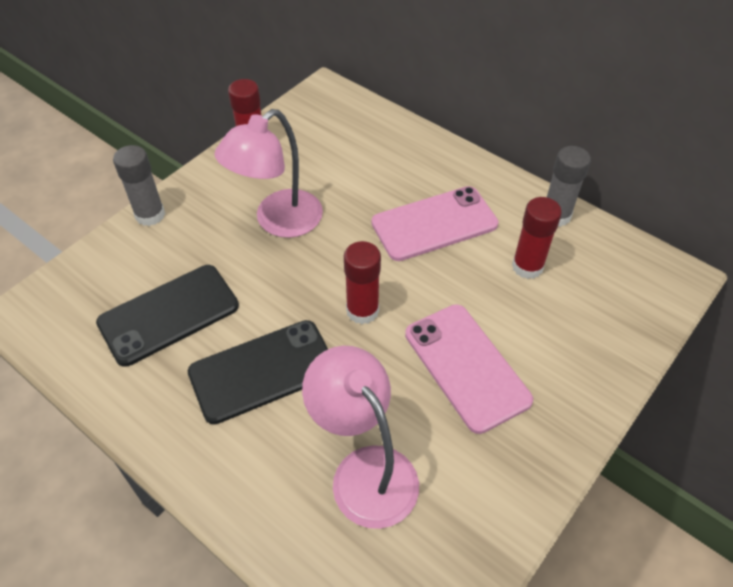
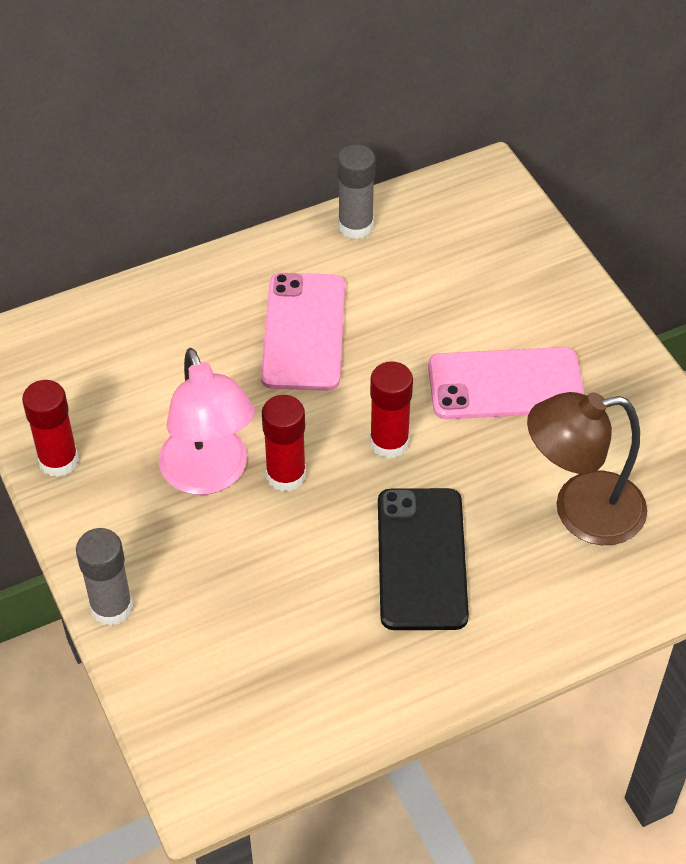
camera: 65 degrees left, 0 degrees up
black phone [96,265,239,367] -> none
pink lamp [302,346,419,529] -> brown lamp [527,392,647,545]
red glue stick [512,197,562,279] -> red glue stick moved to [262,395,306,492]

